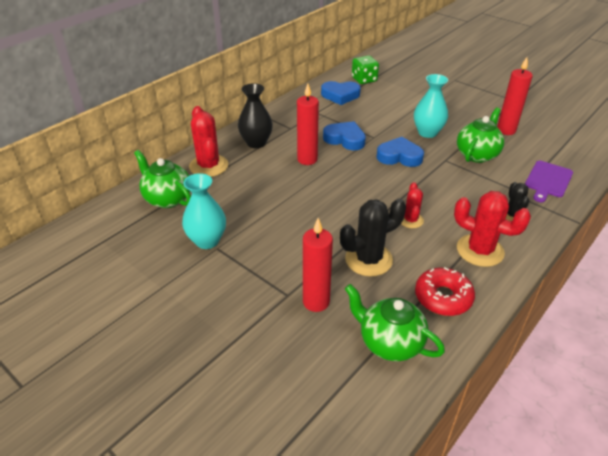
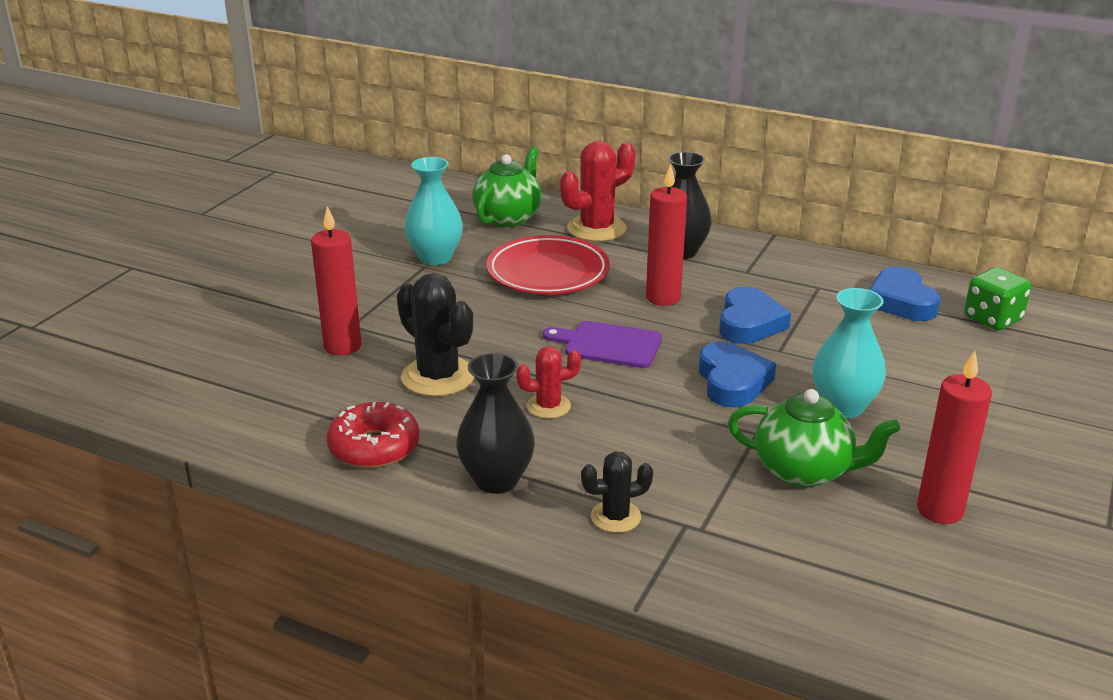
camera: 75 degrees right, 10 degrees down
green teapot [345,284,445,361] -> none
red cactus [454,191,531,267] -> black vase [456,353,535,494]
purple cutting board [525,161,573,202] -> purple cutting board moved to [543,321,662,368]
none -> red plate [486,235,610,295]

